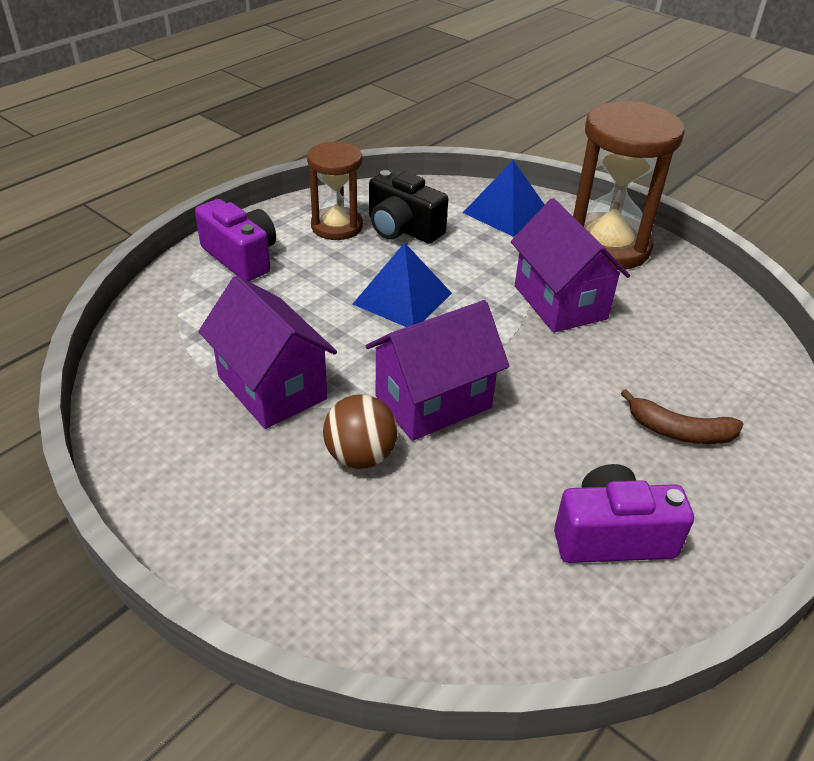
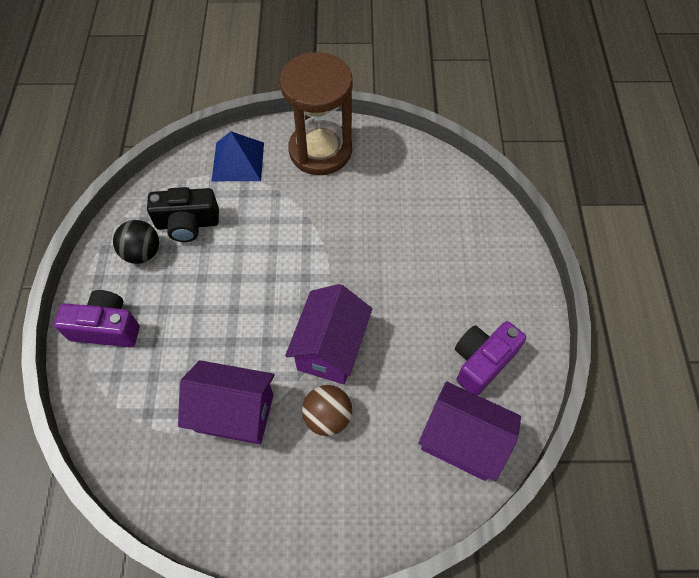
camera: 40 degrees left, 20 degrees up
brown hourglass [307,141,363,240] -> black ball [113,220,159,264]
blue pyramid [353,242,452,327] -> none
purple house [511,198,630,333] -> purple house moved to [418,381,521,481]
brown banana [621,389,743,444] -> none

